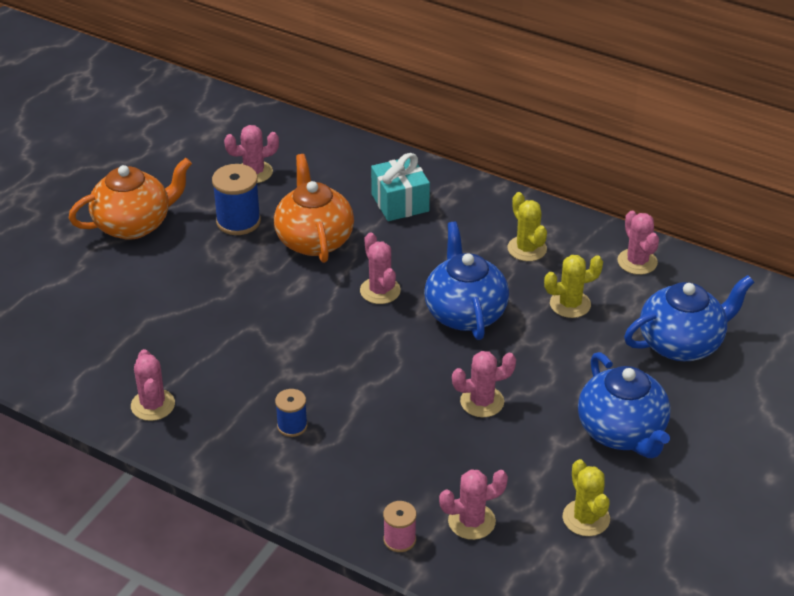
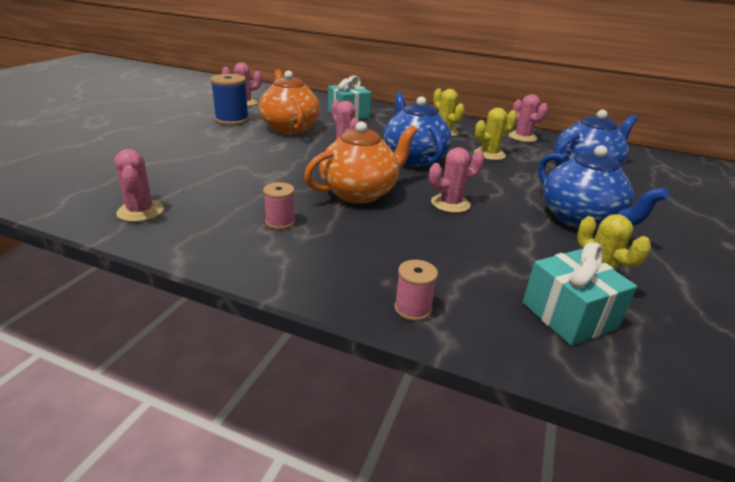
camera: 10 degrees left, 10 degrees down
orange teapot [69,158,192,240] -> orange teapot moved to [304,121,418,204]
blue spool [275,389,308,437] -> pink spool [263,182,295,230]
pink cactus [439,469,508,540] -> none
none -> turquoise gift [523,242,637,346]

